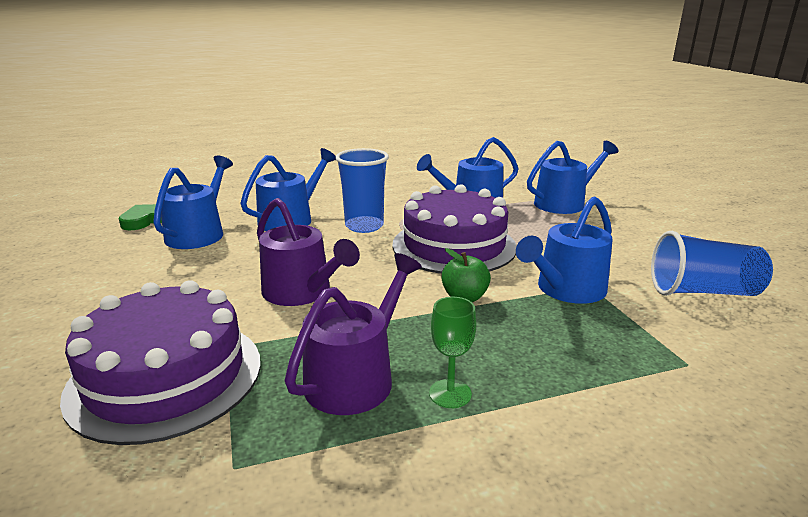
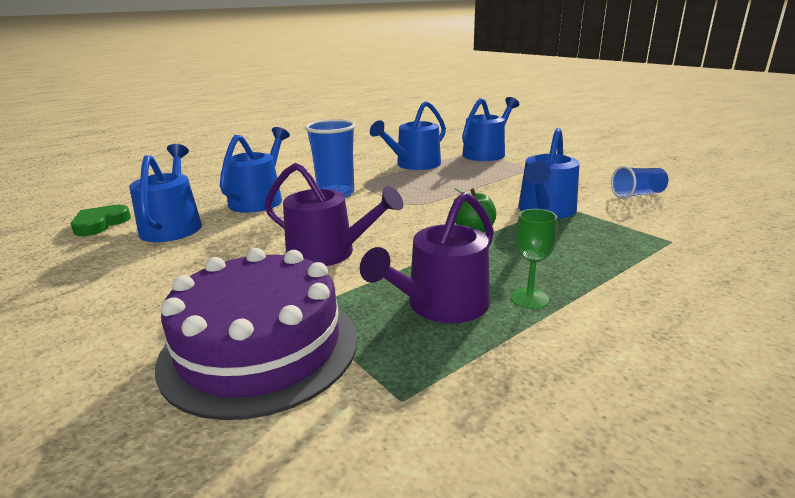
camera: 20 degrees left, 0 degrees up
purple watering can [284,253,422,415] -> purple watering can turned 150 degrees counterclockwise [360,192,494,323]
purple cake [393,184,517,274] -> none
blue cup [651,231,773,296] -> blue cup [611,166,668,199], size x0.64

